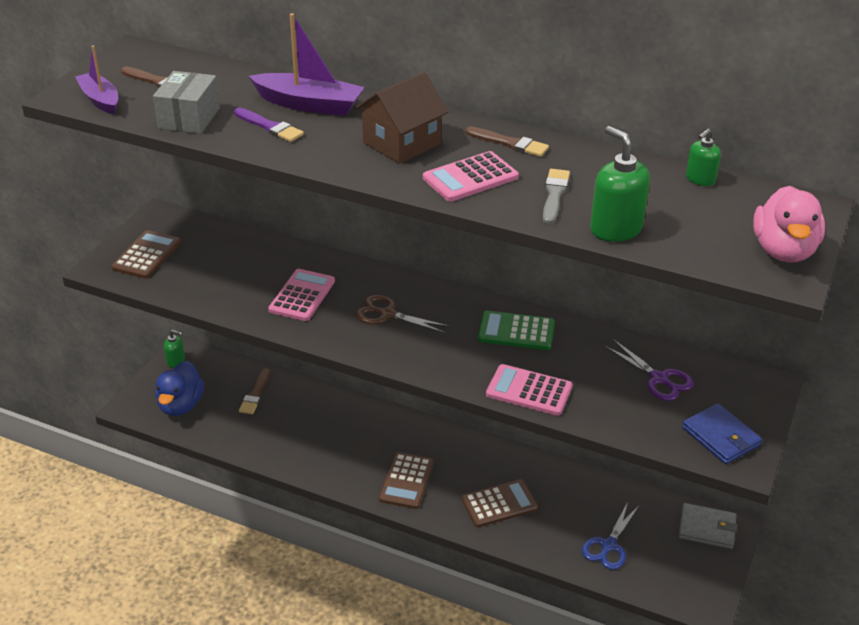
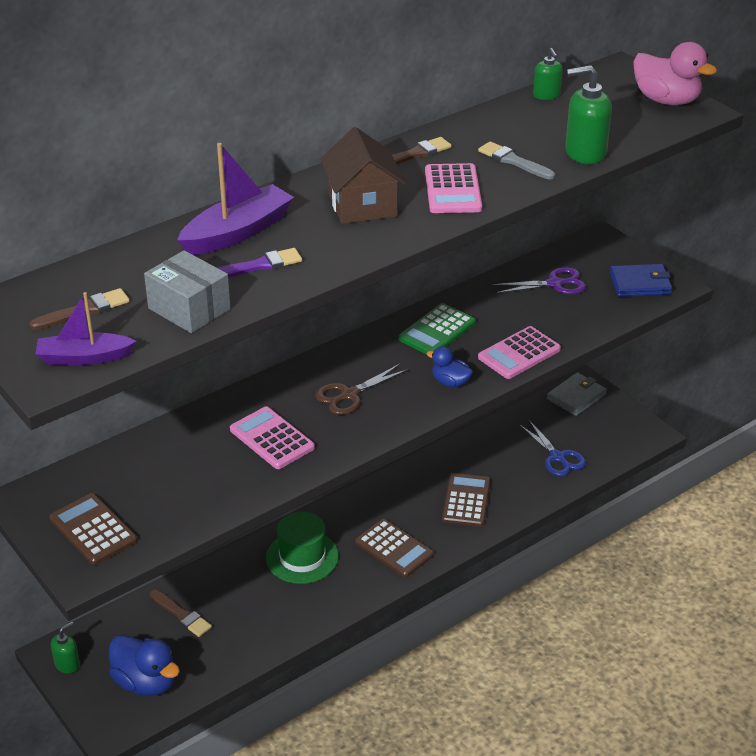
camera: 60 degrees left, 0 degrees up
none -> green hat [266,512,339,584]
none -> blue duck [426,346,473,387]

